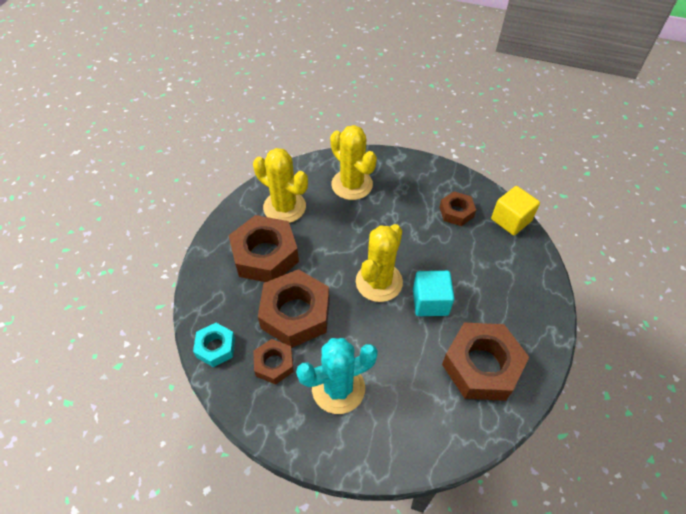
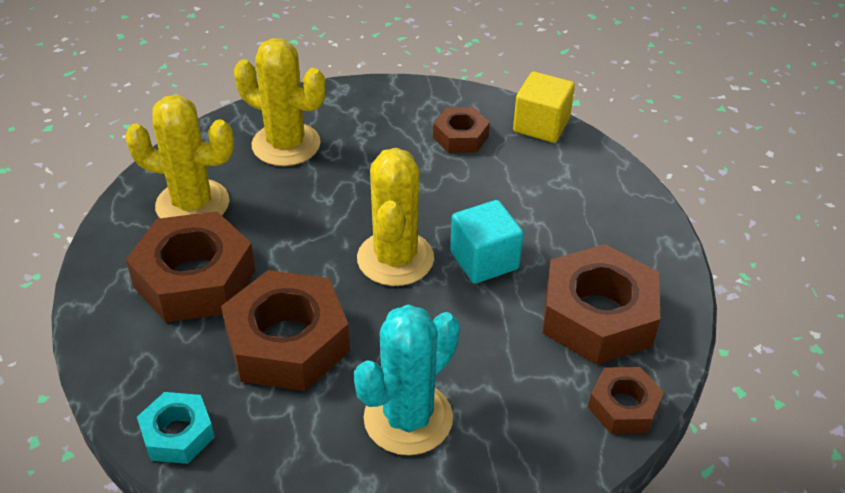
camera: 25 degrees left, 10 degrees down
brown nut [253,339,294,385] -> brown nut moved to [588,367,664,434]

